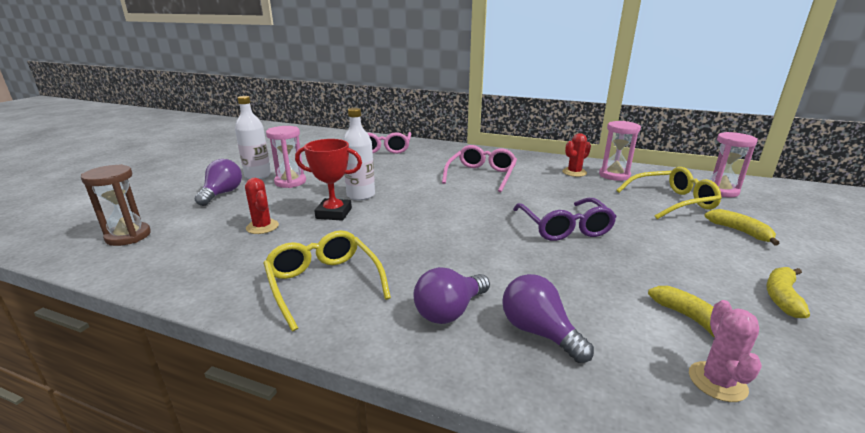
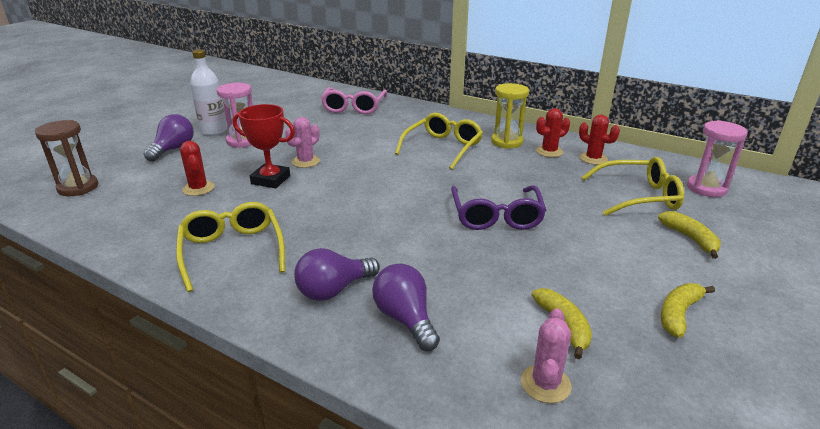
camera: 10 degrees right, 5 degrees up
white bottle [343,108,375,200] -> pink cactus [285,117,320,168]
pink glasses [442,145,517,192] -> yellow glasses [395,113,483,170]
pink hourglass [599,121,641,181] -> red cactus [579,114,620,165]
none -> yellow hourglass [491,83,529,149]

